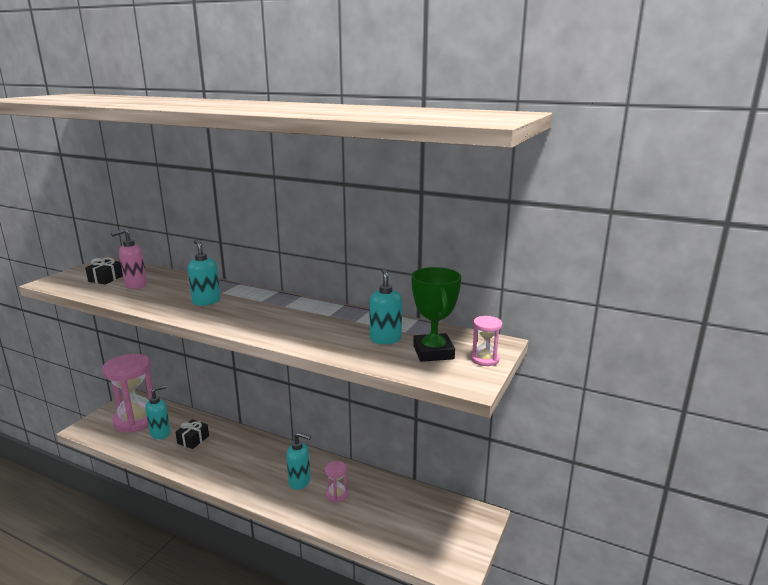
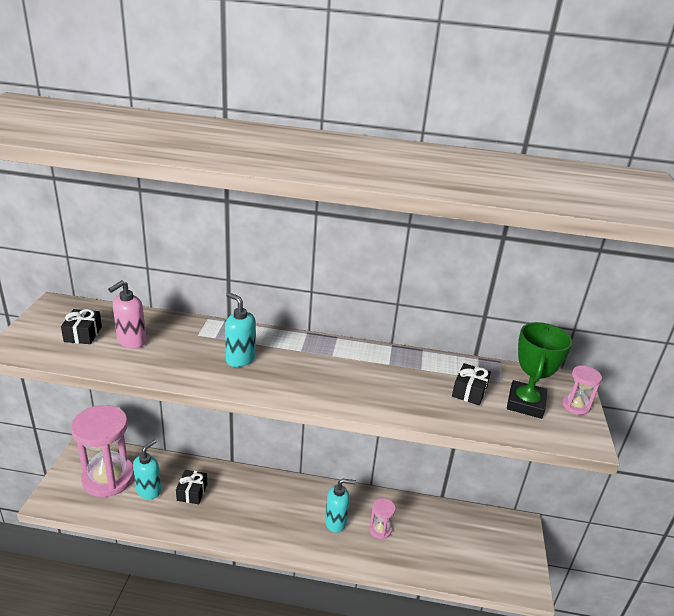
camera: 20 degrees left, 10 degrees up
turquoise soap dispenser [369,268,402,344] -> black gift [452,363,491,406]
green trophy [411,267,461,362] -> green trophy turned 45 degrees clockwise [507,322,572,419]

